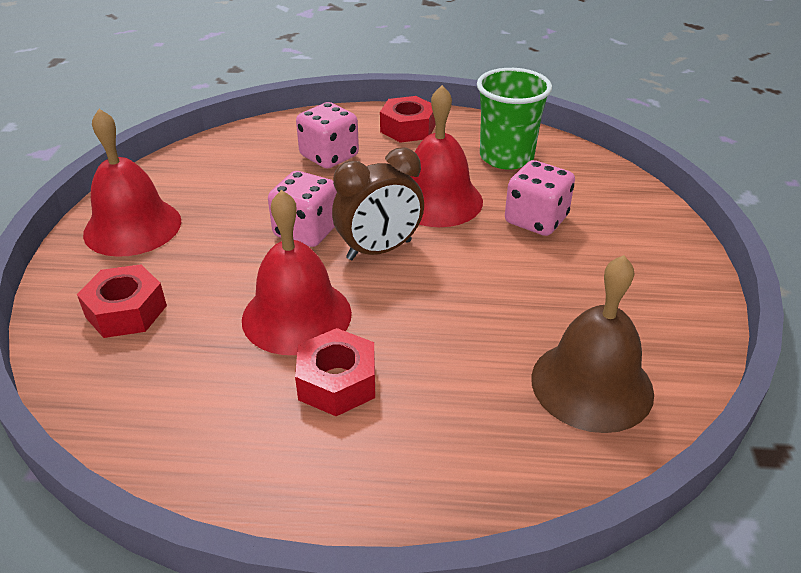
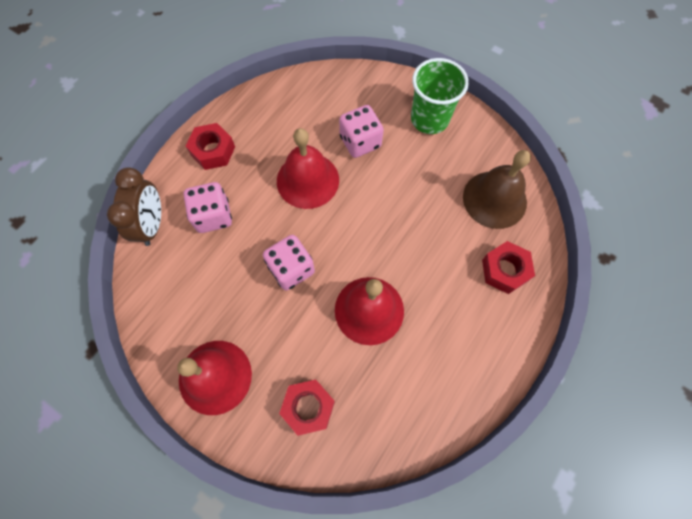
camera: 60 degrees left, 30 degrees up
red nut [295,328,375,416] -> red nut moved to [482,241,535,294]
brown clock [332,147,424,260] -> brown clock moved to [107,167,161,246]
green cup [477,68,552,170] -> green cup moved to [411,58,469,134]

